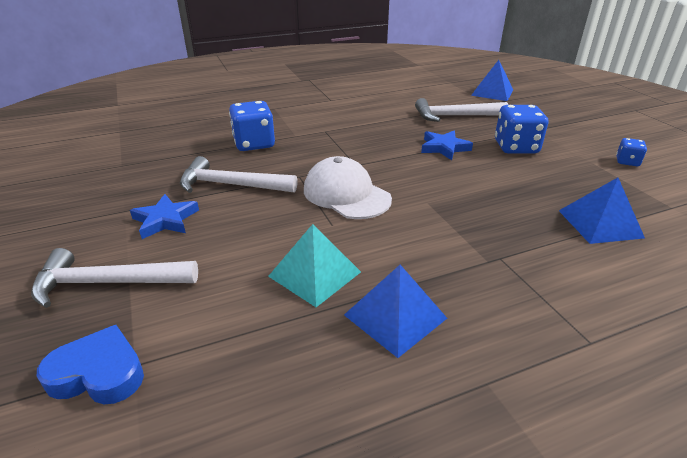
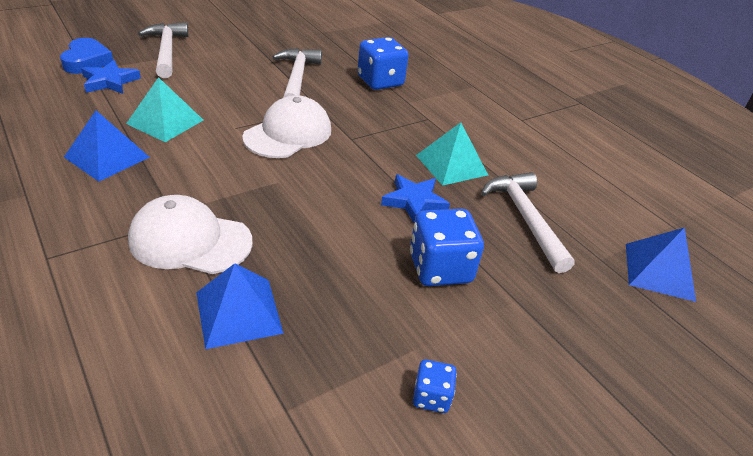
camera: 75 degrees right, 5 degrees up
blue star [130,194,199,239] -> blue star moved to [81,60,141,94]
none -> white cap [128,195,253,274]
none -> turquoise pyramid [416,122,488,186]

